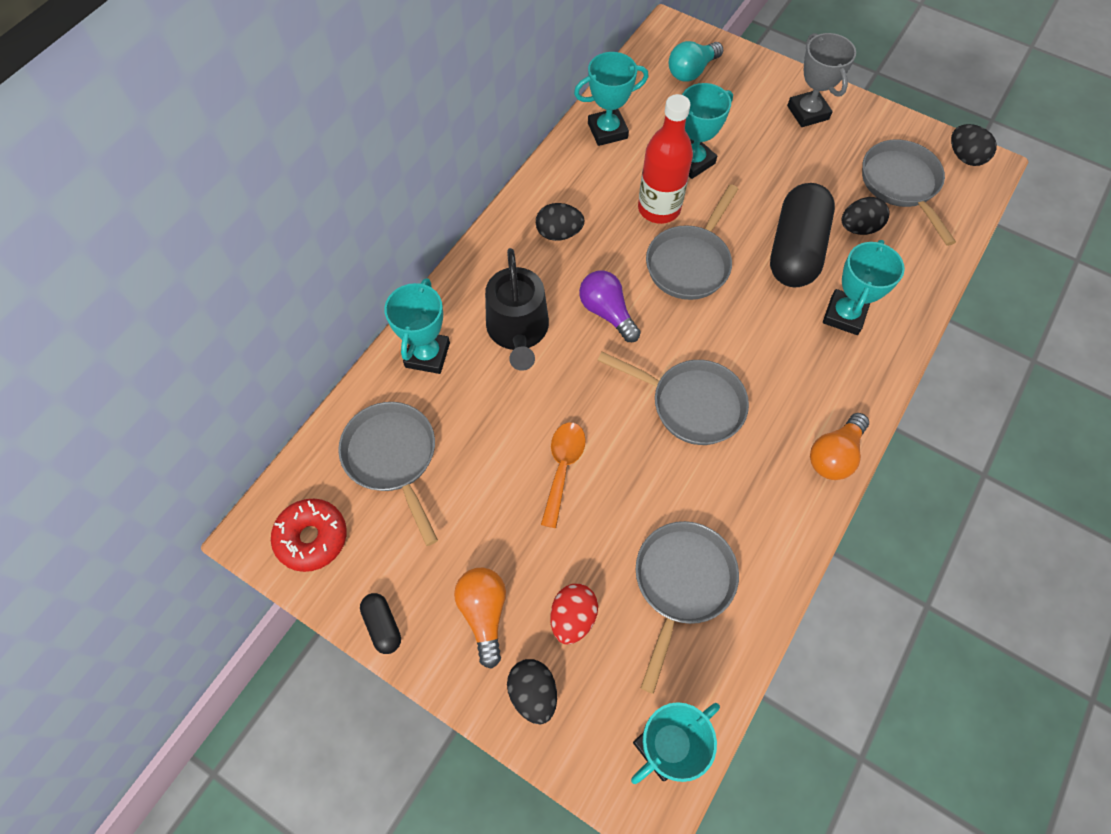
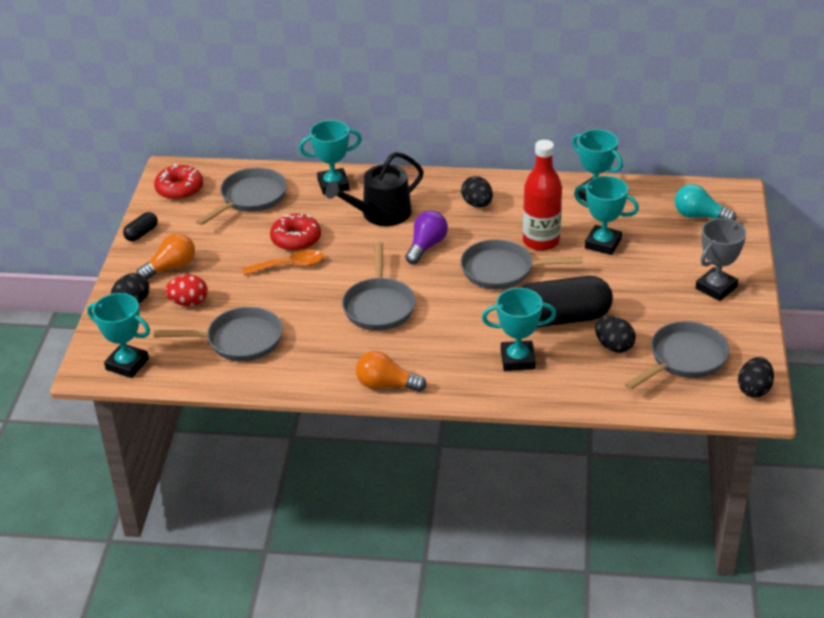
camera: 65 degrees right, 25 degrees down
none -> red donut [270,213,321,251]

